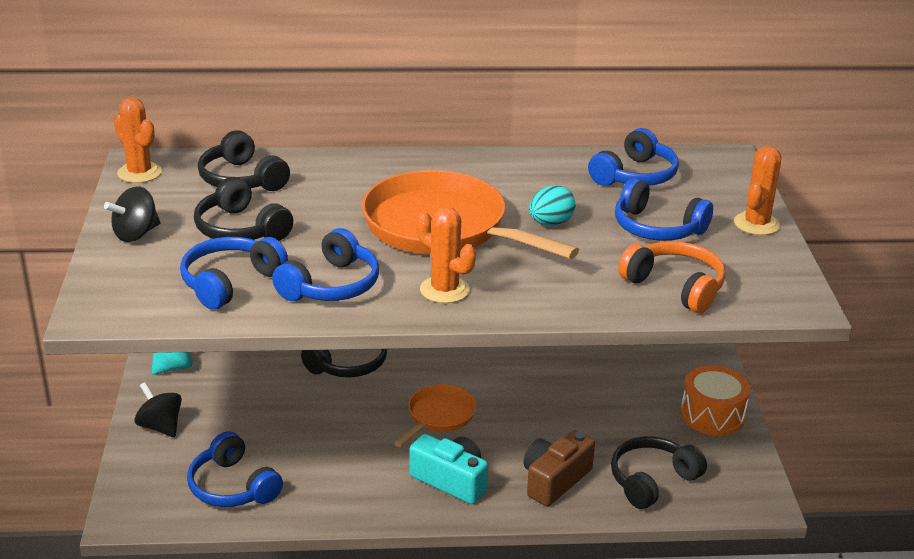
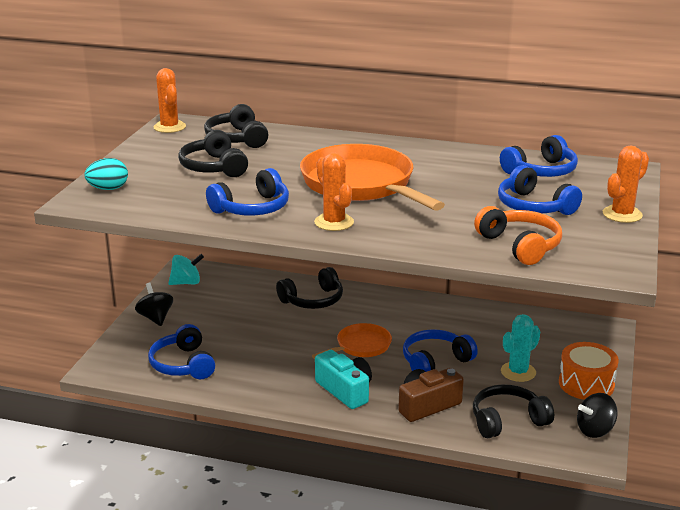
camera: 20 degrees right, 5 degrees down
black spinning top [104,186,160,242] -> black spinning top moved to [577,393,618,438]
blue headphones [180,237,288,310] -> blue headphones moved to [403,329,478,372]
turquoise egg [529,185,576,226] -> turquoise egg moved to [84,158,128,190]
none -> turquoise cactus [501,314,540,382]

